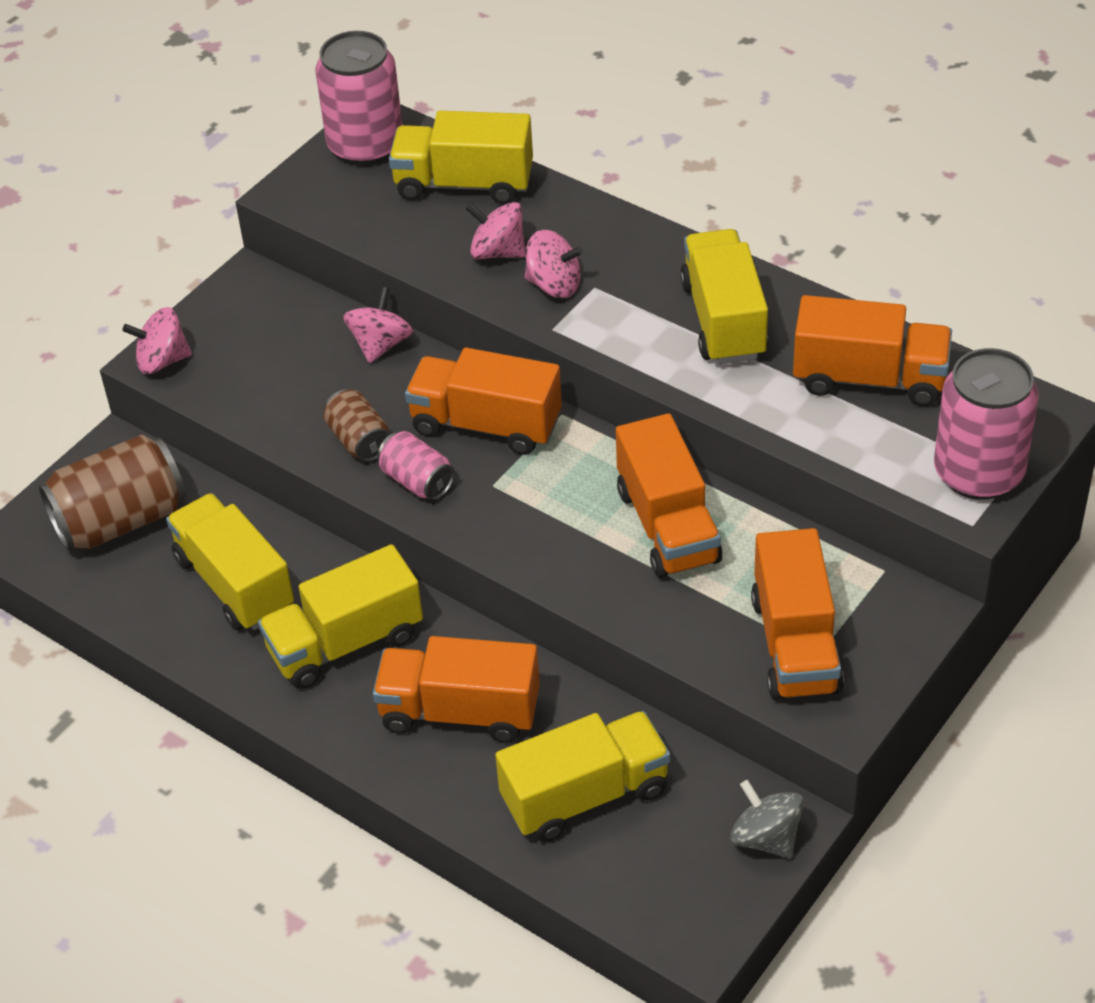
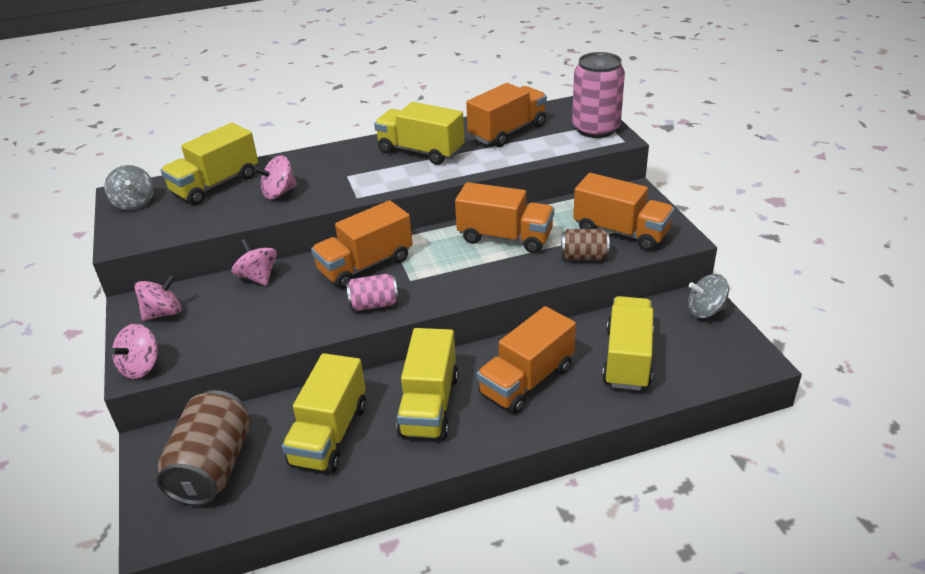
camera: 55 degrees left, 10 degrees down
yellow truck [166,493,294,630] -> yellow truck turned 75 degrees counterclockwise [282,353,366,473]
pink can [316,31,402,166] -> grey spinning top [104,165,154,210]
brown can [323,389,390,462] -> brown can moved to [561,229,609,260]
pink spinning top [525,230,583,298] -> pink spinning top moved to [135,274,182,321]

